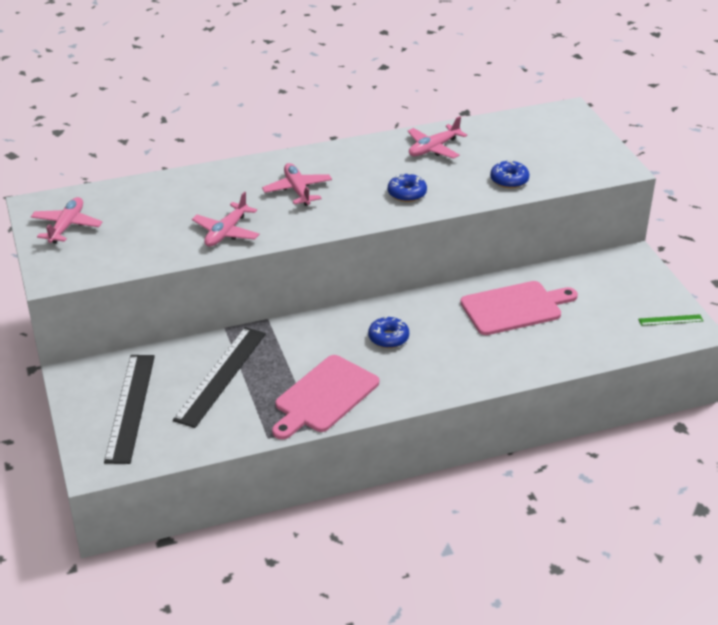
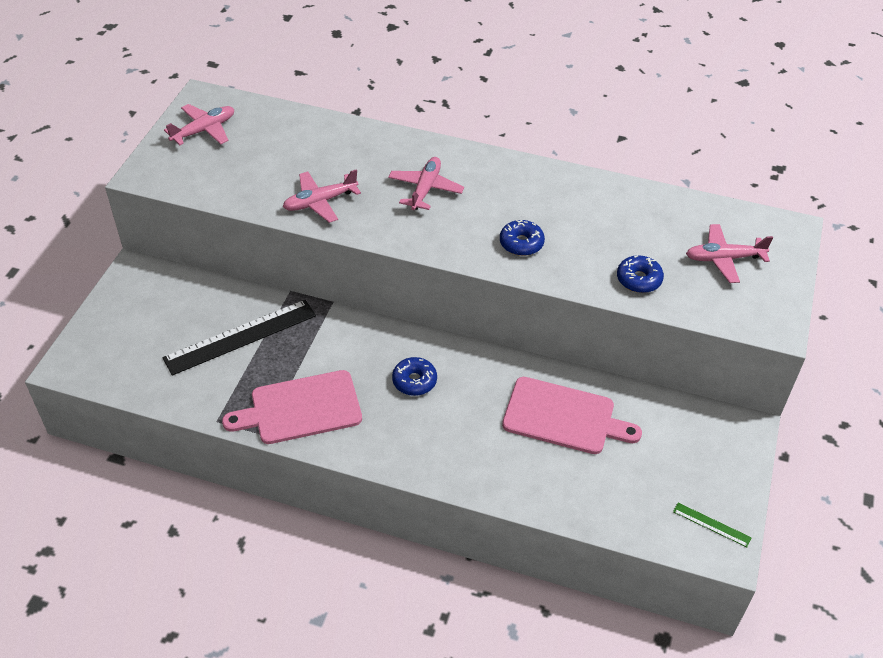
camera: 35 degrees right, 10 degrees up
black ruler [104,355,155,464] -> none
pink plane [407,116,467,159] -> pink plane moved to [686,224,773,283]

